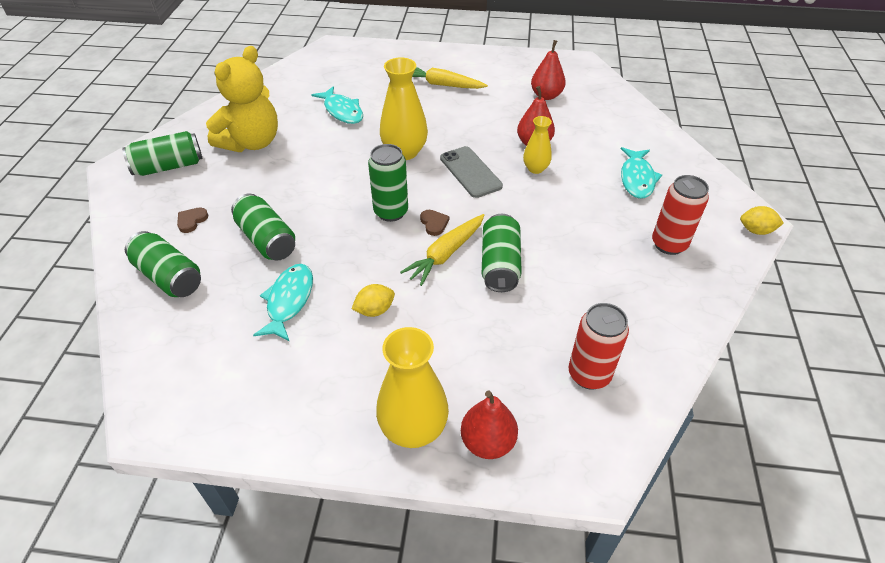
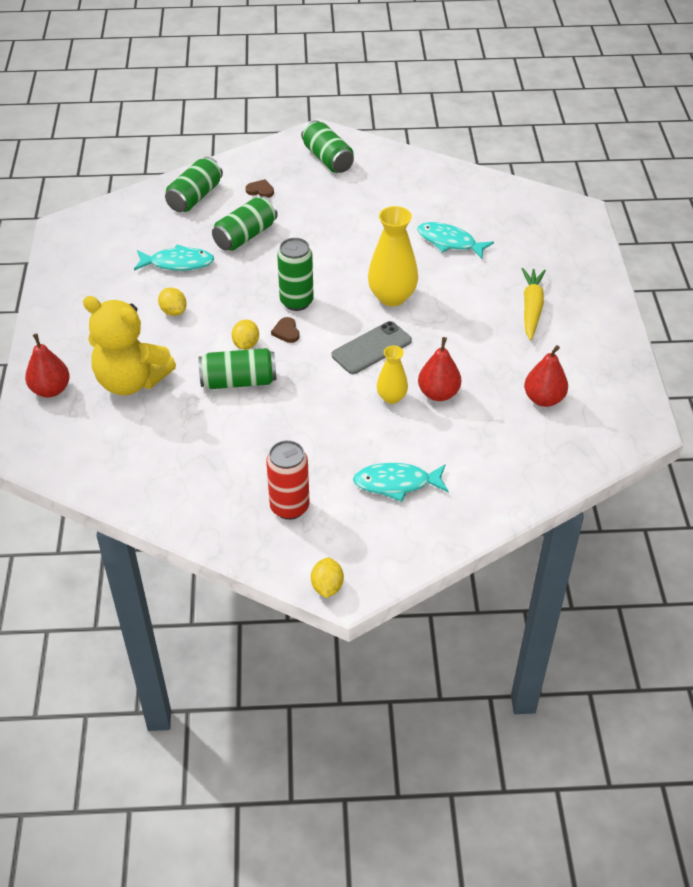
camera: 80 degrees right, 0 degrees up
yellow teddy bear [206,46,278,152] -> yellow teddy bear moved to [83,296,176,395]
turquoise fish [311,86,363,124] -> turquoise fish turned 75 degrees clockwise [417,222,494,259]
yellow vase [376,327,449,448] -> none
yellow carrot [400,214,484,286] -> yellow lemon [232,319,259,350]
brown heart [420,210,449,236] -> brown heart turned 105 degrees clockwise [271,317,300,343]
red can [568,303,629,389] -> none

